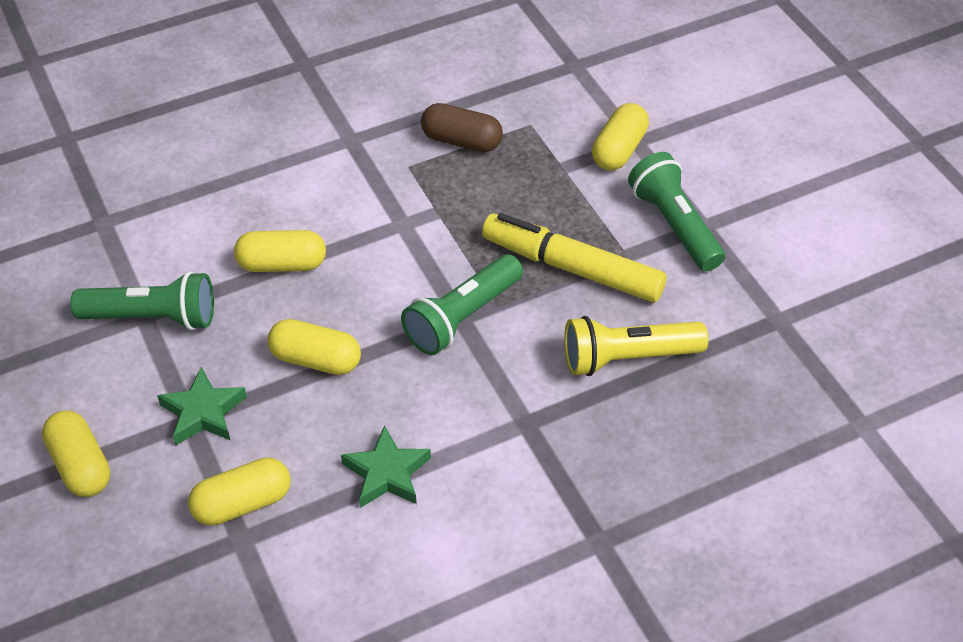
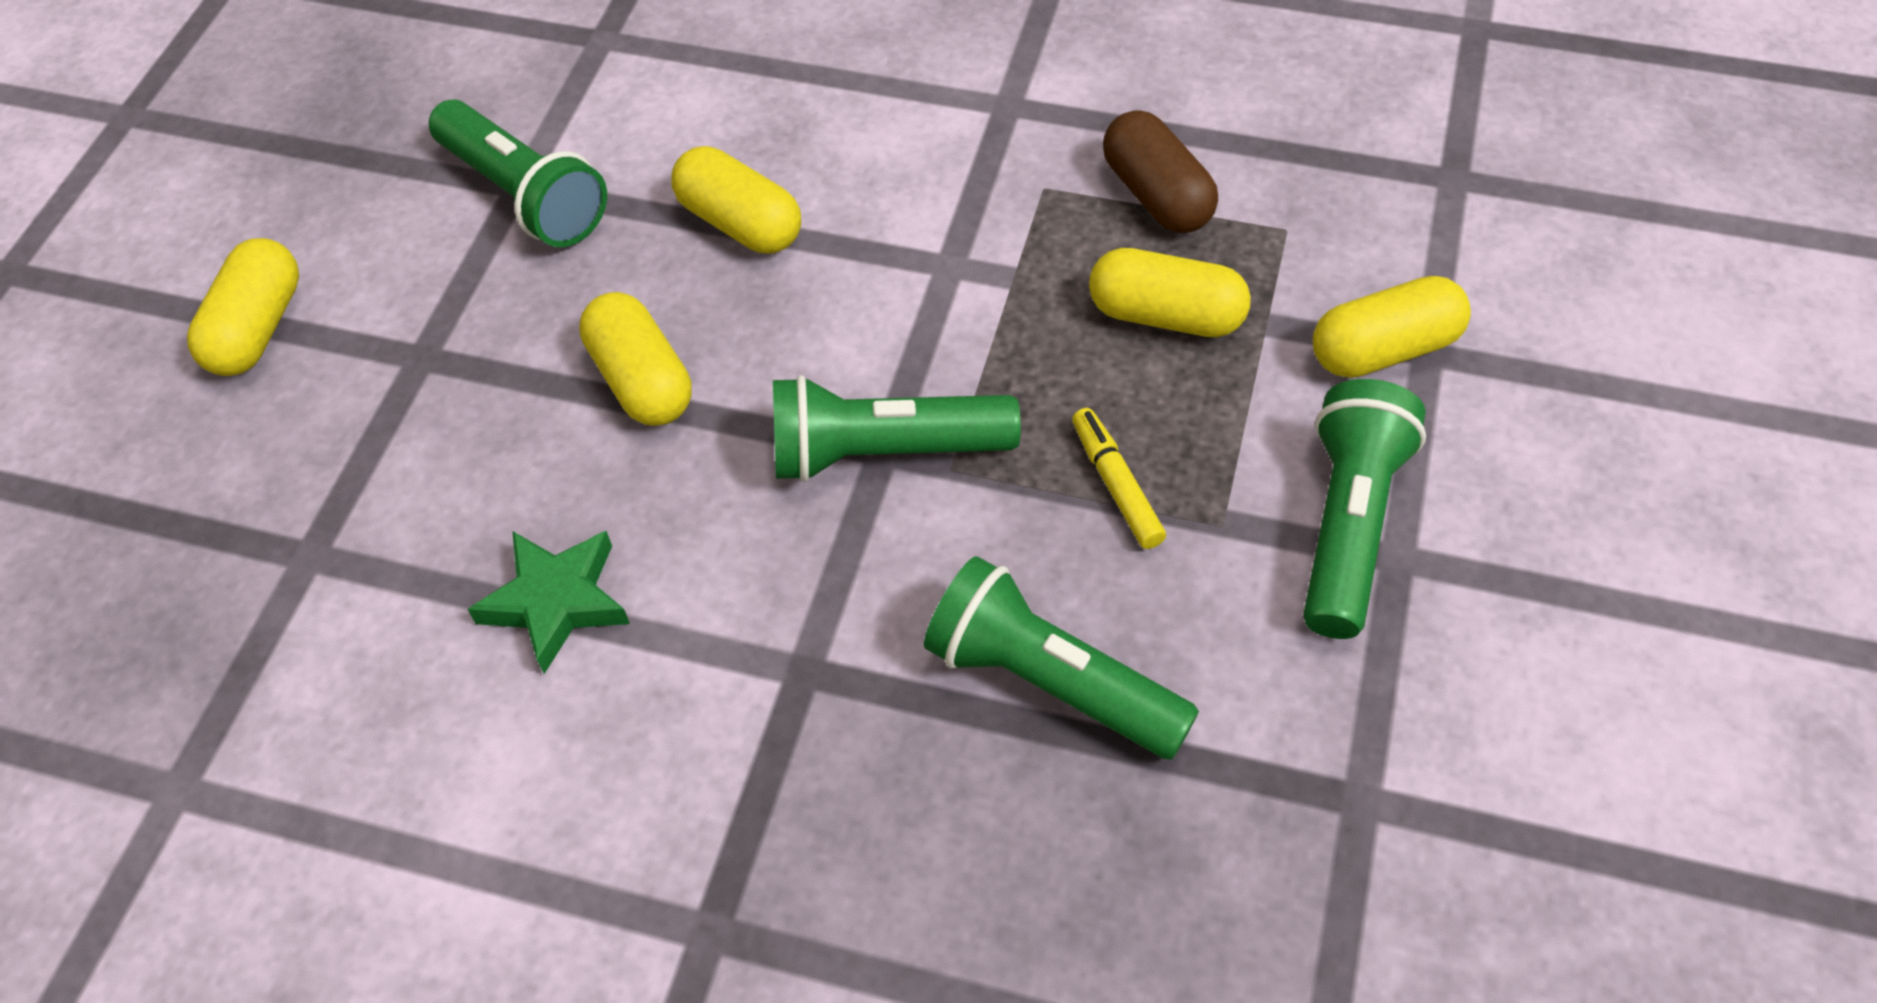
camera: 45 degrees right, 5 degrees up
green star [157,367,247,445] -> none
yellow capsule [188,457,291,526] -> yellow capsule moved to [1089,248,1251,337]
yellow marker [482,213,667,302] -> yellow marker [1072,408,1166,549], size x0.47
yellow flashlight [564,316,708,376] -> green flashlight [924,556,1199,759]

